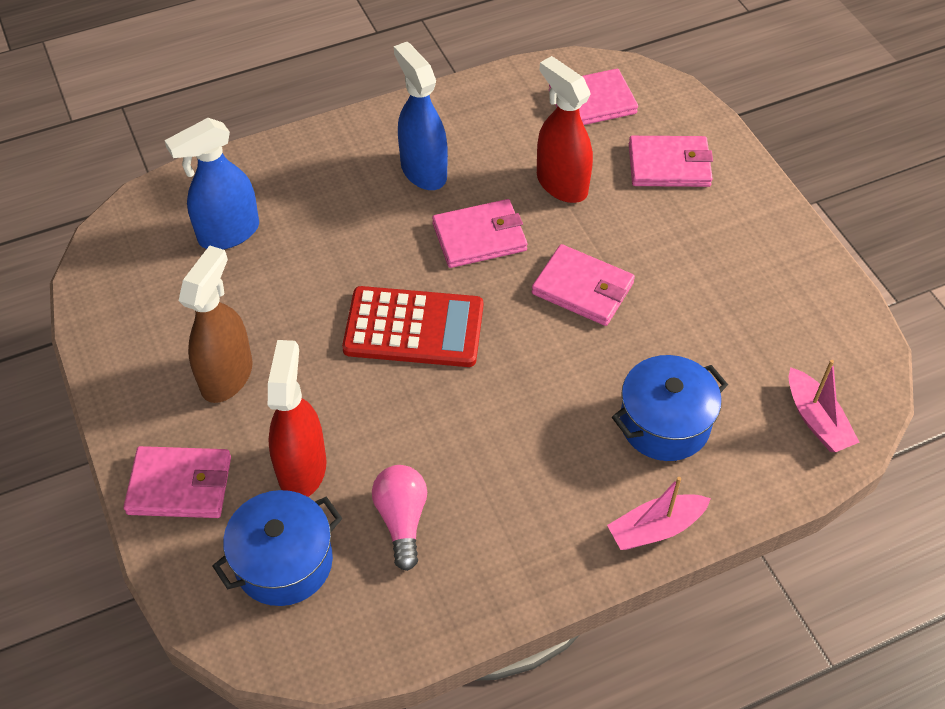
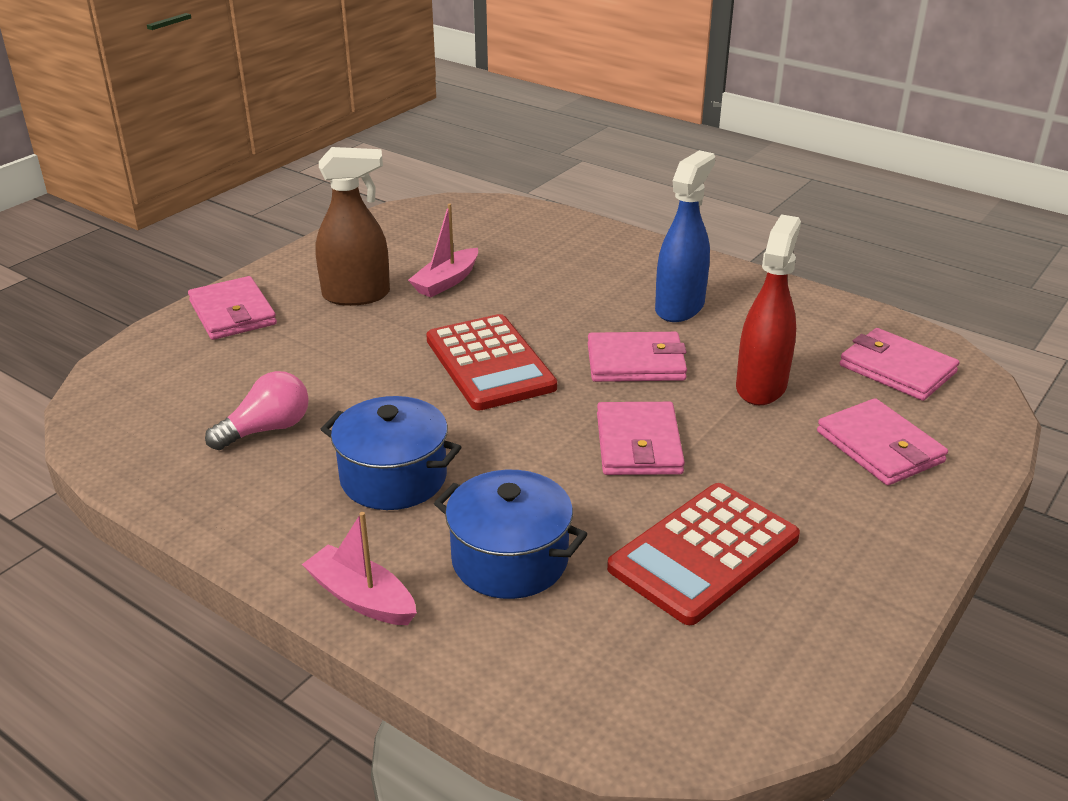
camera: 60 degrees right, 20 degrees down
blue spray bottle [164,118,259,249] -> none
blue pot [213,490,342,606] -> blue pot moved to [321,396,461,510]
red spray bottle [268,340,326,497] -> none
pink wallet [432,199,528,268] -> pink wallet turned 45 degrees counterclockwise [588,332,687,382]
pink boat [789,360,860,452] -> pink boat moved to [408,203,478,297]
none -> red calculator [607,483,800,625]

